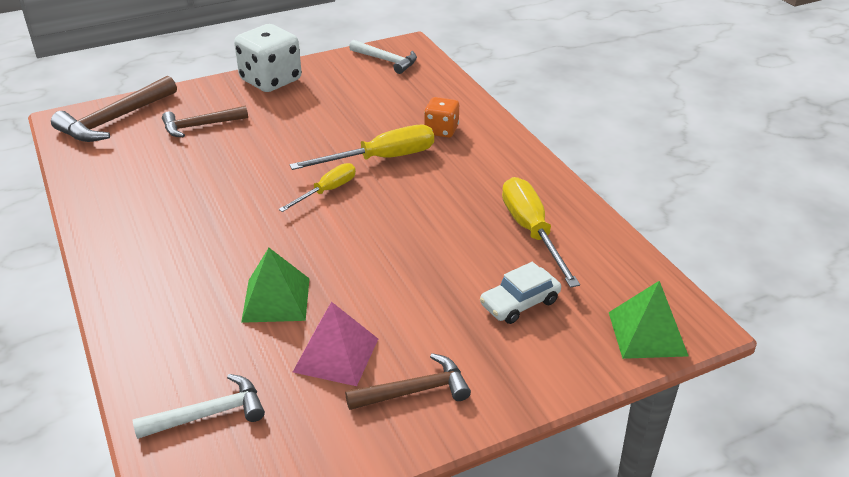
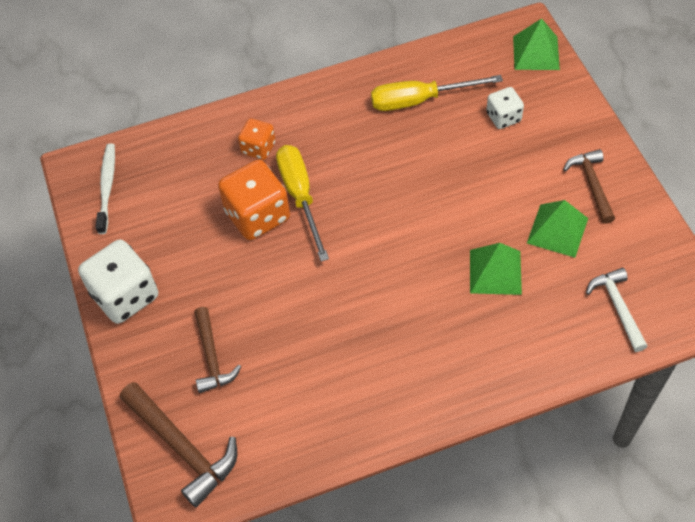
camera: 80 degrees left, 20 degrees up
yellow screwdriver [279,163,356,212] -> none
pink pyramid [293,302,378,386] -> green pyramid [527,200,588,258]
white hammer [349,40,417,74] -> white toothbrush [96,143,115,234]
white car [480,262,561,324] -> white dice [486,87,524,129]
none -> orange dice [218,160,290,240]

